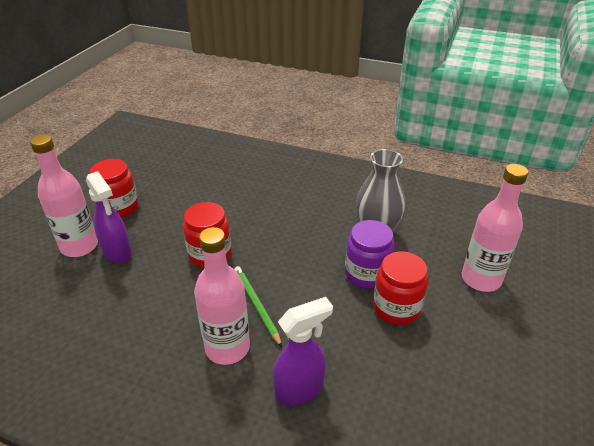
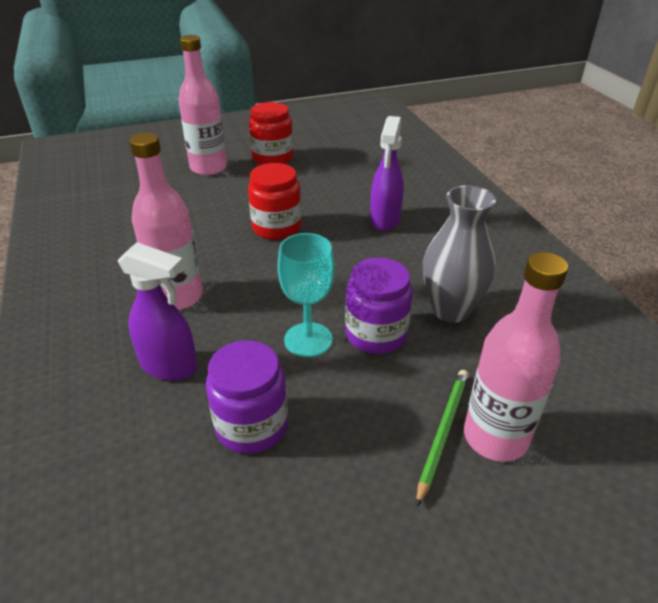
camera: 50 degrees right, 0 degrees up
purple spray bottle [86,171,132,263] -> purple spray bottle moved to [370,116,404,231]
green pencil [234,266,282,347] -> green pencil moved to [416,370,469,507]
red jar [373,251,428,325] -> none
none -> purple jar [206,340,288,454]
none -> turquoise goblet [277,233,335,357]

